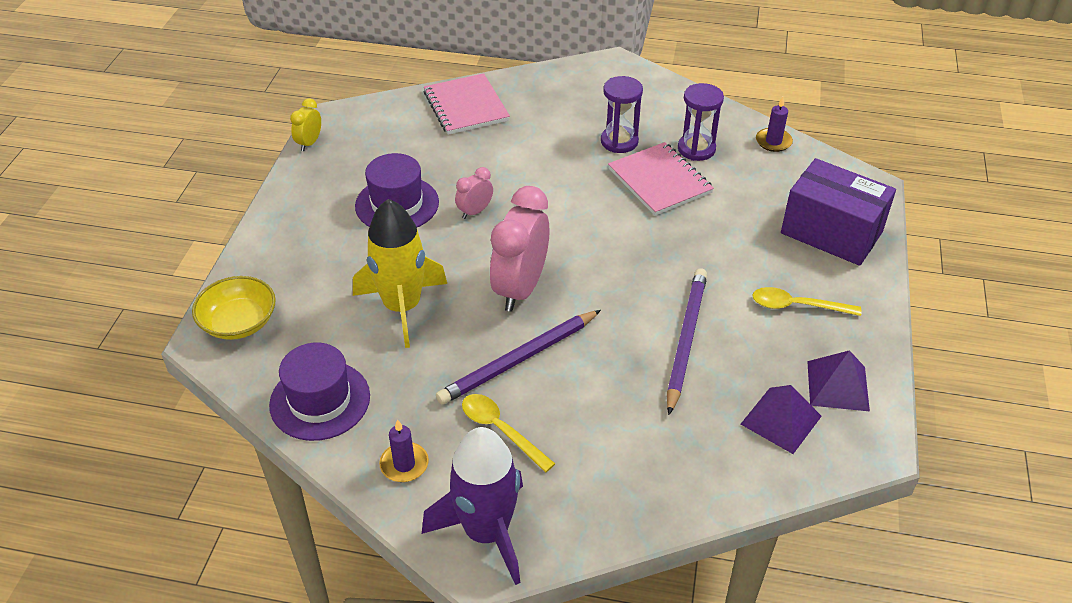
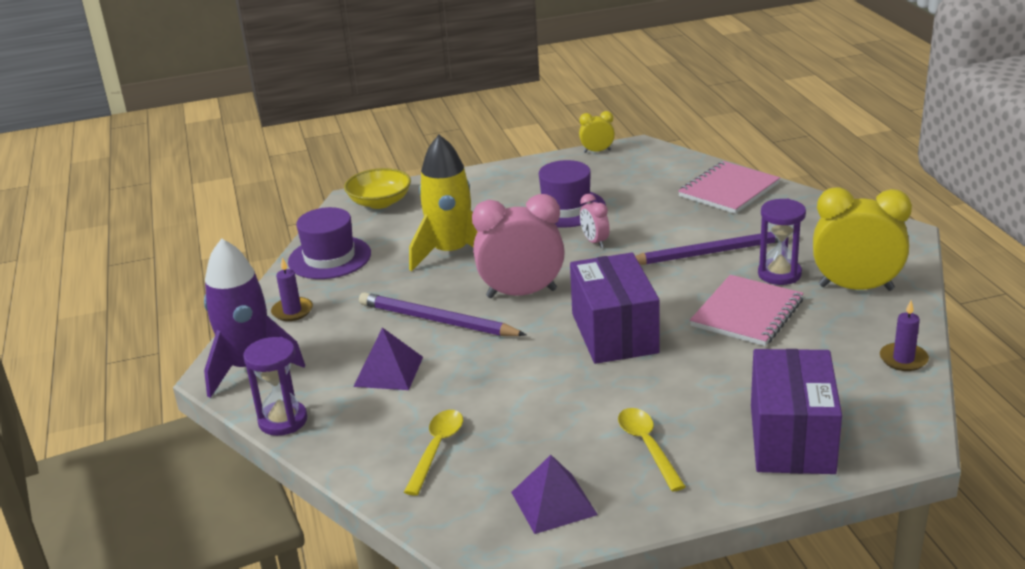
camera: 65 degrees right, 15 degrees down
pink clock [455,167,493,219] -> pink clock turned 135 degrees counterclockwise [580,194,610,248]
yellow spoon [462,394,555,472] -> yellow spoon moved to [404,410,463,496]
purple pencil [667,269,707,415] -> purple pencil moved to [635,232,792,265]
purple hourglass [678,83,724,161] -> purple hourglass moved to [243,337,307,436]
purple pyramid [741,385,822,454] -> purple pyramid moved to [353,327,423,390]
none -> purple box [570,253,660,364]
none -> yellow clock [813,187,912,291]

